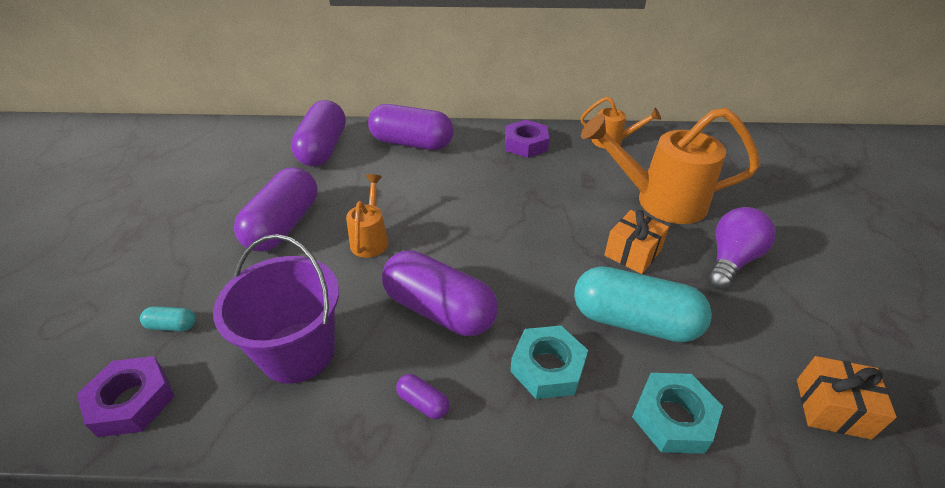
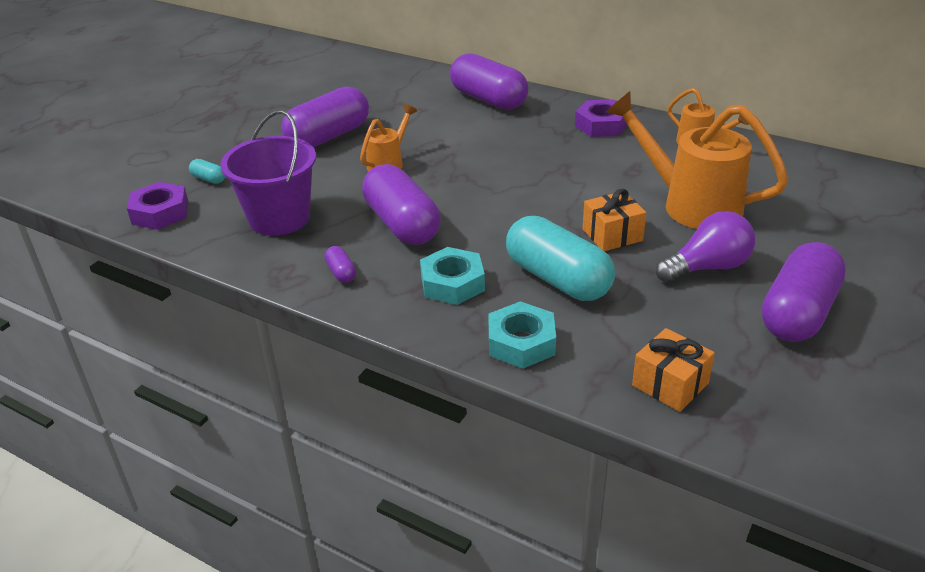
camera: 30 degrees right, 5 degrees down
purple capsule [291,100,346,167] -> purple capsule moved to [762,242,846,342]

